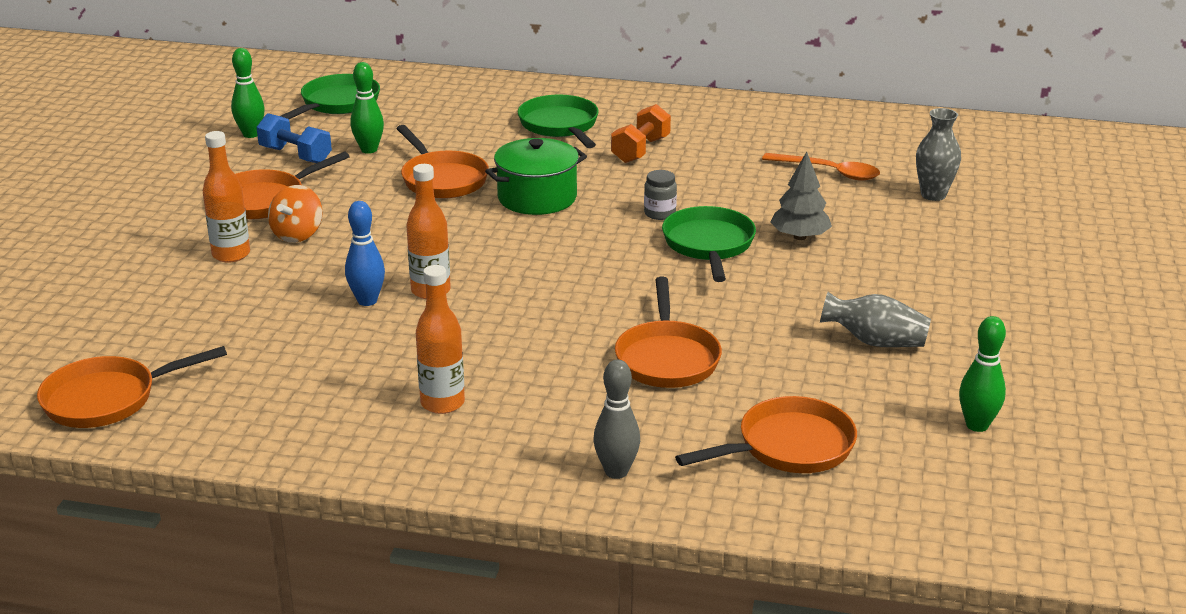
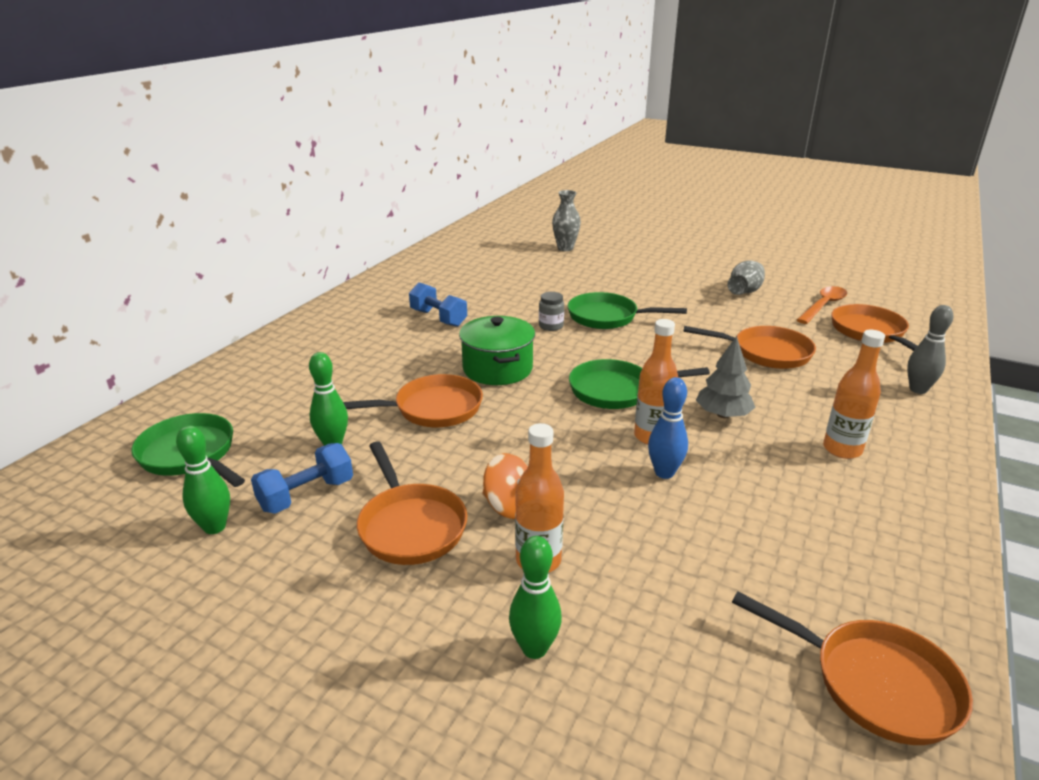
camera: 75 degrees left, 0 degrees up
orange pan [37,346,227,428] -> orange pan turned 45 degrees counterclockwise [732,592,973,745]
green pan [518,95,599,148] -> green pan moved to [569,359,710,409]
orange dumbbell [611,104,671,163] -> blue dumbbell [409,282,467,327]
orange spoon [762,153,880,181] -> orange spoon moved to [797,286,847,324]
grey tree [770,152,832,240] -> grey tree moved to [696,336,756,418]
green bowling pin [959,316,1006,432] -> green bowling pin moved to [509,536,562,659]

